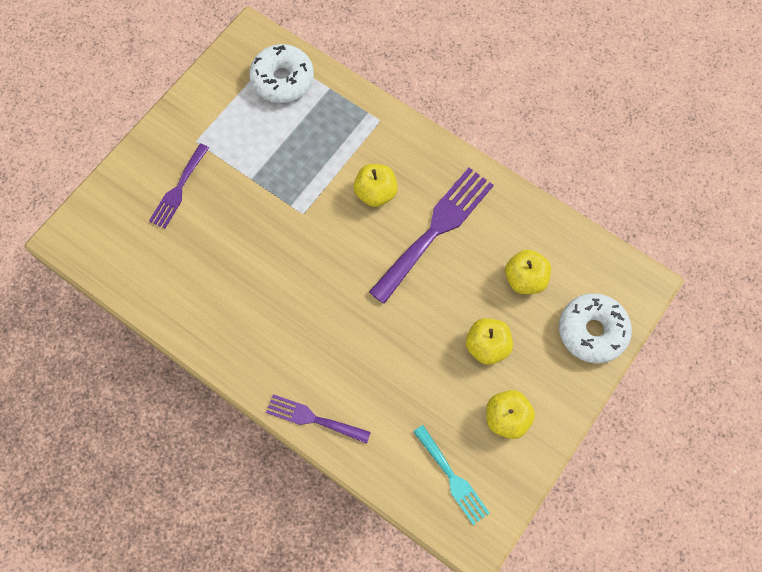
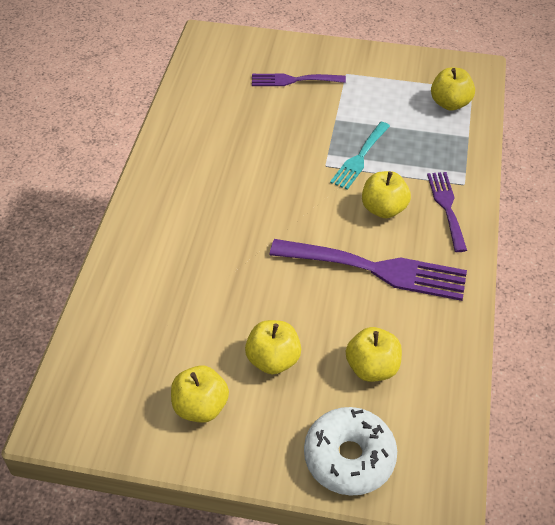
camera: 65 degrees right, 20 degrees down
white donut [249,44,314,103] -> yellow apple [431,67,475,111]
purple fork [266,394,371,444] -> purple fork moved to [427,172,467,252]
turquoise fork [413,425,490,525] -> turquoise fork moved to [330,122,390,190]

